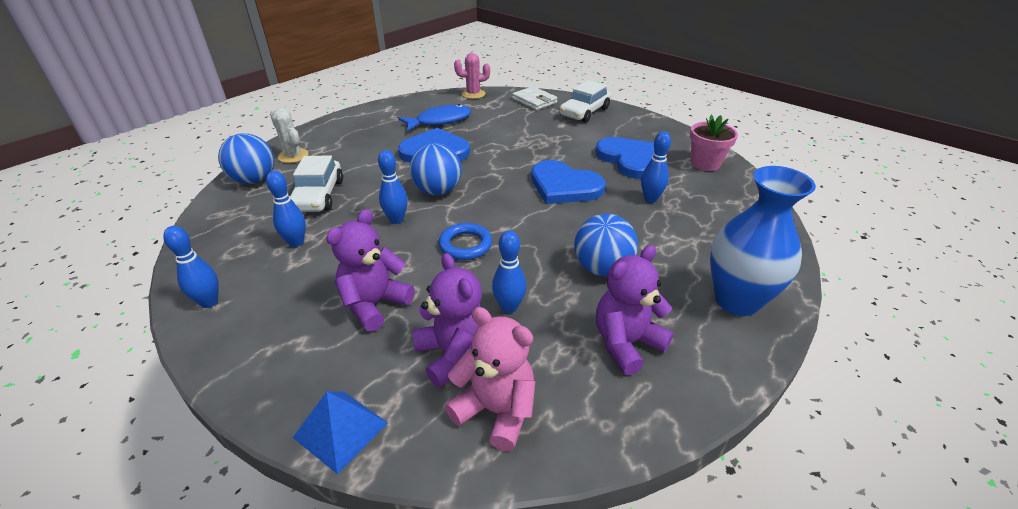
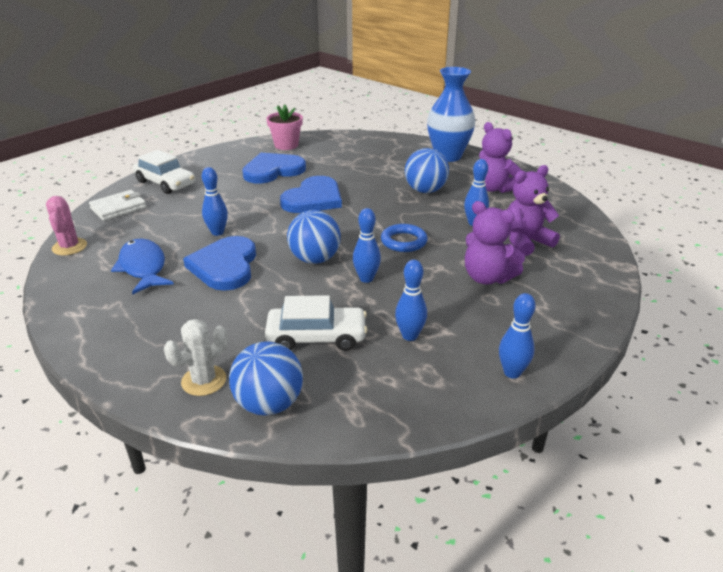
camera: 90 degrees left, 5 degrees down
blue pyramid [293,391,388,474] -> none
pink teddy bear [445,307,535,451] -> none
blue bowling pin [641,131,671,203] -> blue bowling pin moved to [202,167,228,236]

